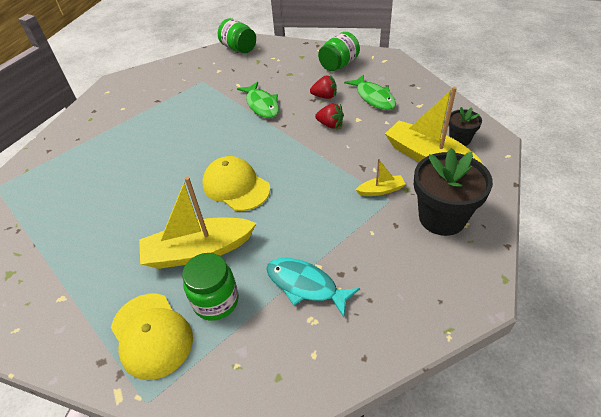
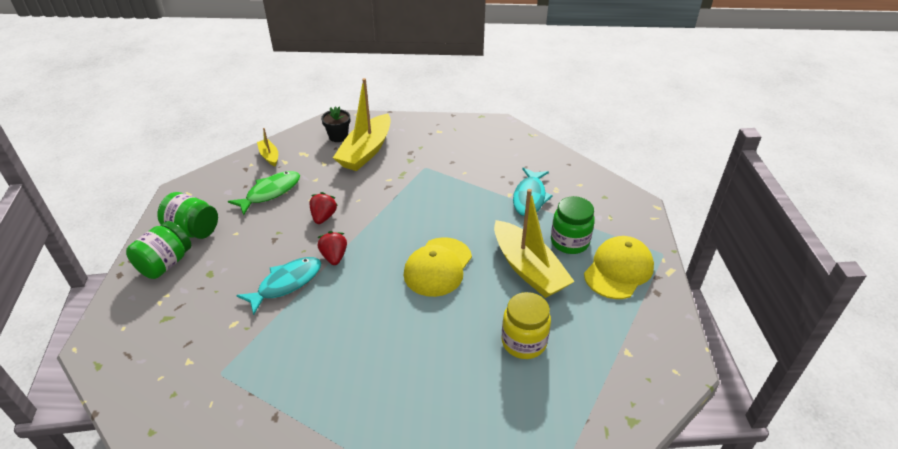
camera: 110 degrees left, 5 degrees down
green jar [218,18,256,53] -> green jar moved to [126,221,191,279]
green fish [237,81,279,118] -> turquoise fish [236,257,321,315]
red strawberry [310,75,337,99] -> red strawberry moved to [317,231,347,265]
yellow boat [356,159,406,196] -> yellow boat moved to [257,128,278,167]
black flower pot [414,148,493,236] -> none
none -> yellow jar [502,292,551,359]

